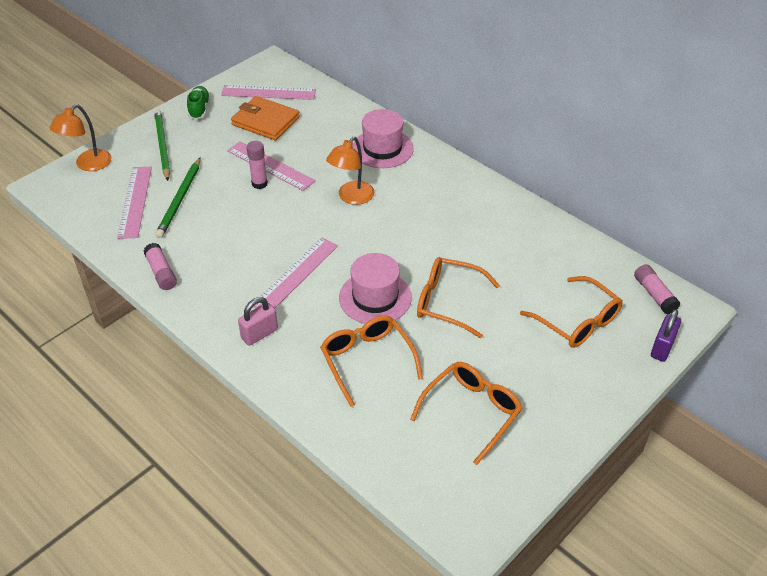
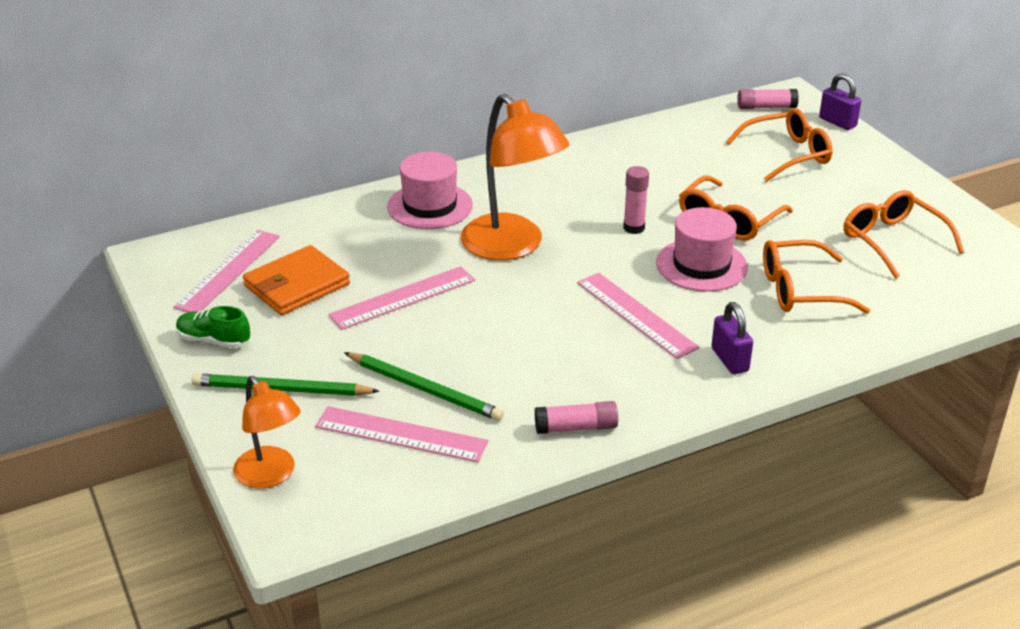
camera: 70 degrees left, 10 degrees down
pink padlock [238,297,278,346] -> purple padlock [711,302,753,374]
pink glue stick [246,141,268,189] -> pink glue stick moved to [623,166,649,234]
orange lamp [326,137,374,205] -> orange lamp [461,94,570,260], size x1.67

